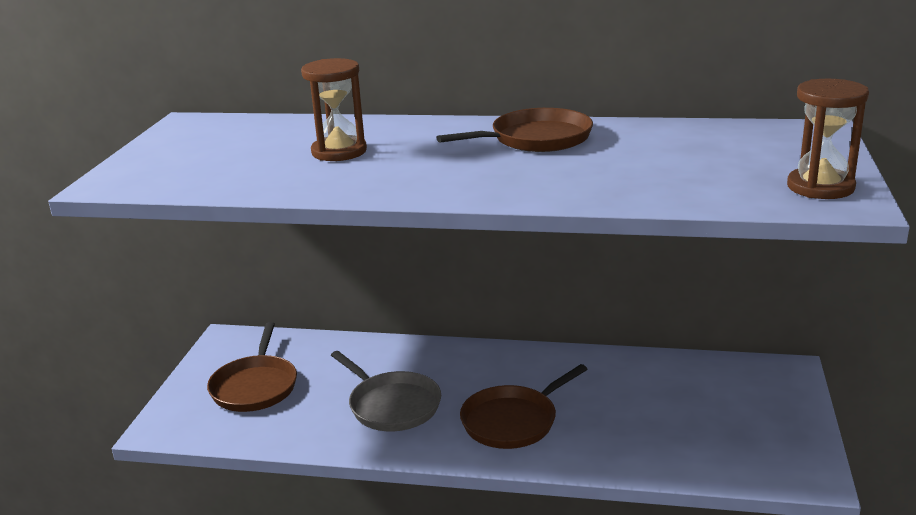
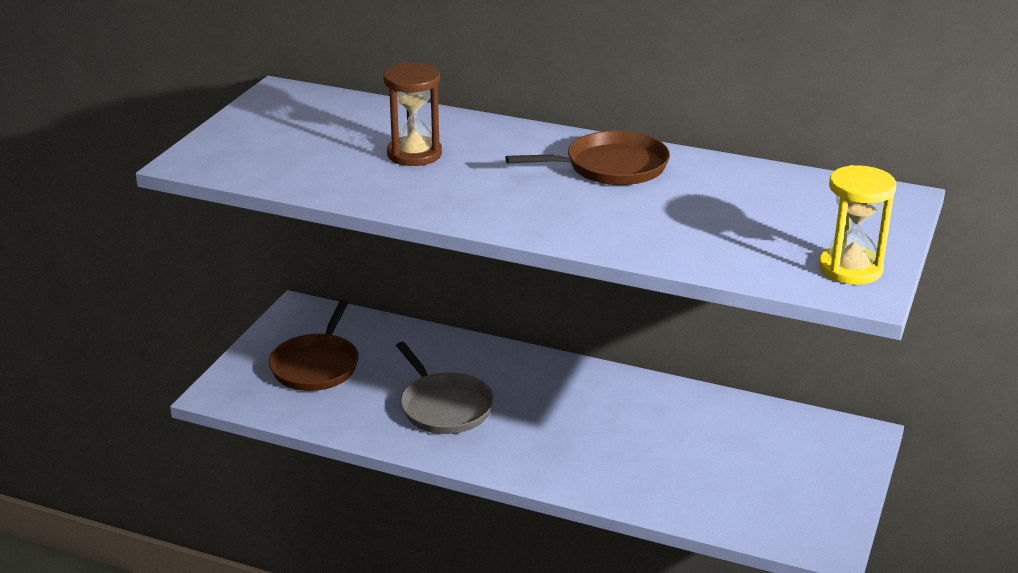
camera: 10 degrees right, 5 degrees up
brown pan [460,364,588,449] -> none
brown hourglass [787,79,869,199] -> yellow hourglass [819,165,896,285]

